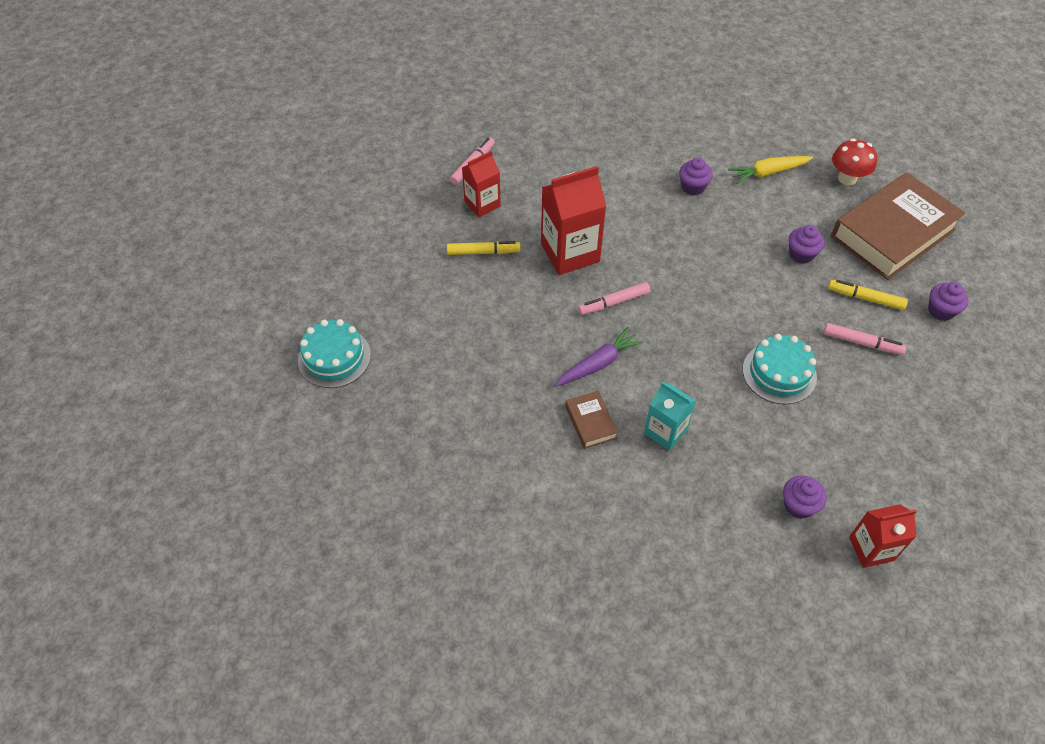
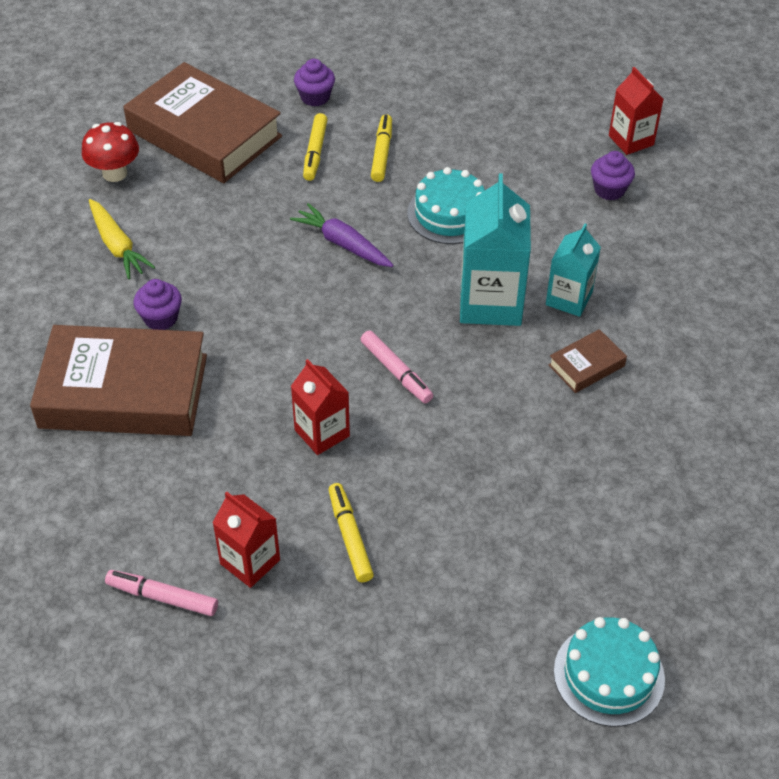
camera: 105 degrees left, 5 degrees down
red carton [541,166,606,275] -> red carton [291,359,350,455], size x0.61
purple carrot [555,327,644,386] -> purple carrot moved to [290,203,394,267]
purple cupcake [789,225,825,264] -> none
pink marker [824,323,906,355] -> yellow marker [371,114,392,182]
none -> brown book [30,325,207,436]
none -> turquoise carton [460,173,531,326]

